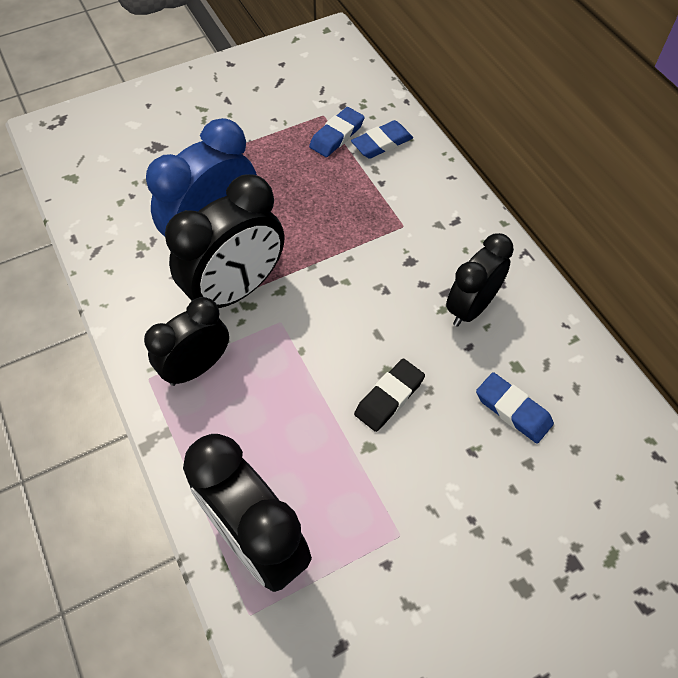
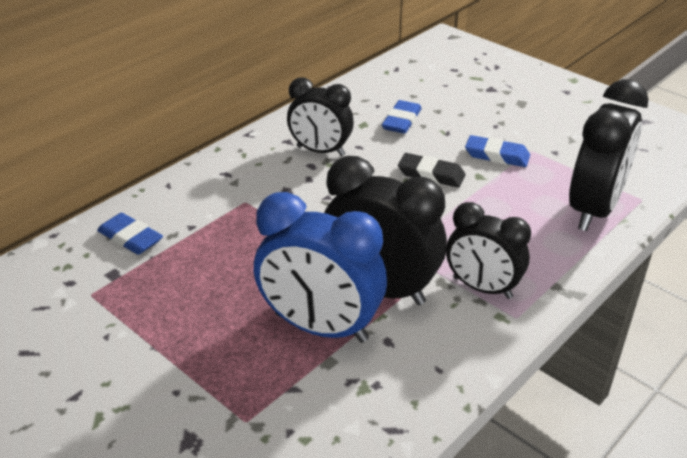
camera: 110 degrees left, 20 degrees down
blue eraser [309,107,365,157] -> blue eraser moved to [465,135,530,167]

